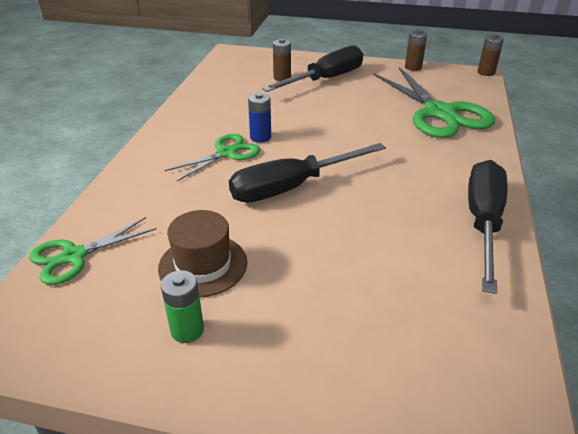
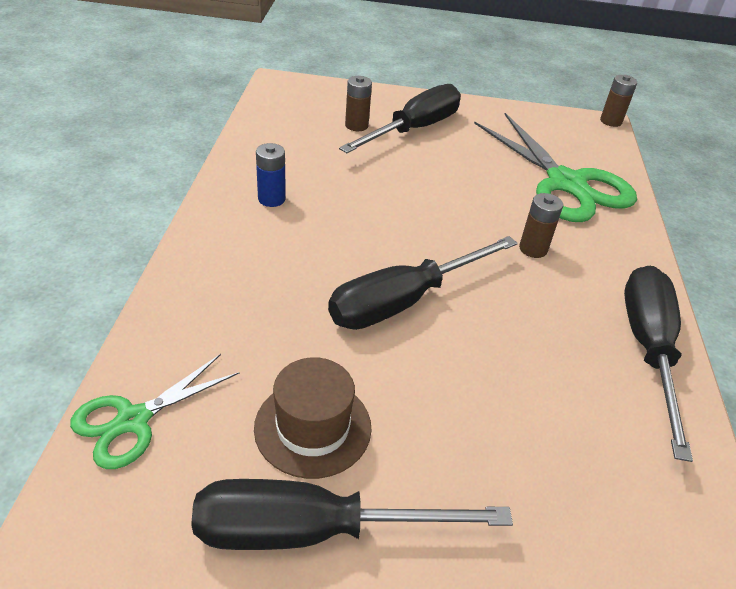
camera: 10 degrees left, 5 degrees up
green battery [161,270,204,343] -> black screwdriver [191,479,513,550]
green scissors [165,134,260,181] -> none
blue battery [248,93,271,143] -> blue battery moved to [256,143,286,207]
brown battery [405,30,427,71] -> brown battery moved to [519,193,563,258]

